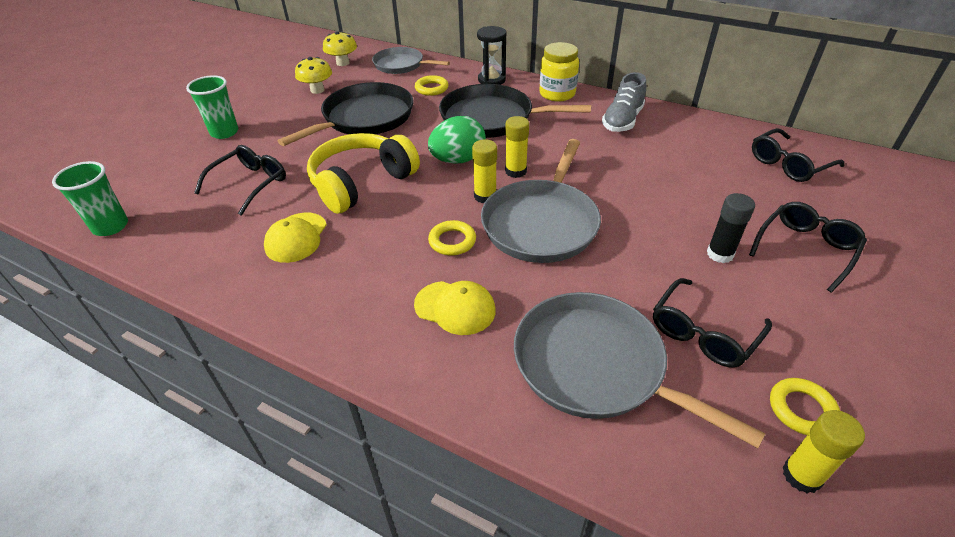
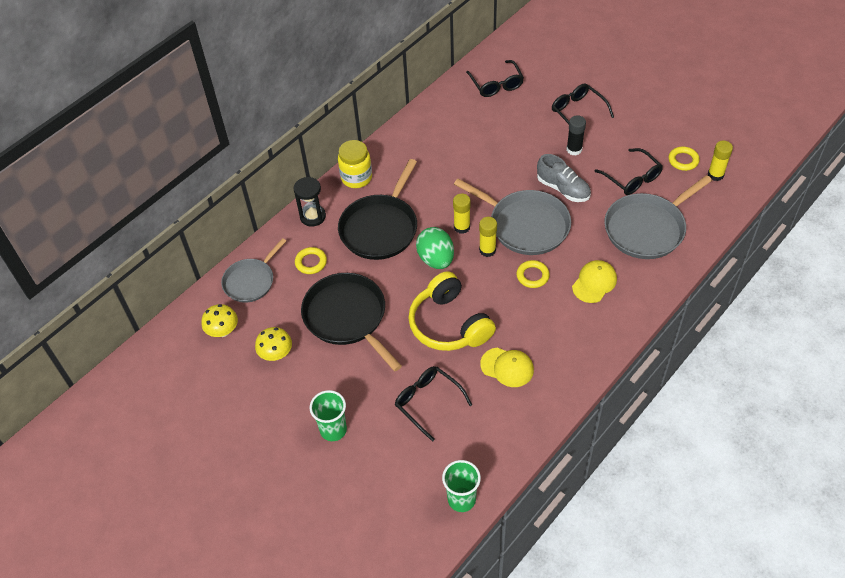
camera: 75 degrees left, 10 degrees up
grey shoe [602,72,646,132] -> grey shoe moved to [537,154,591,202]

